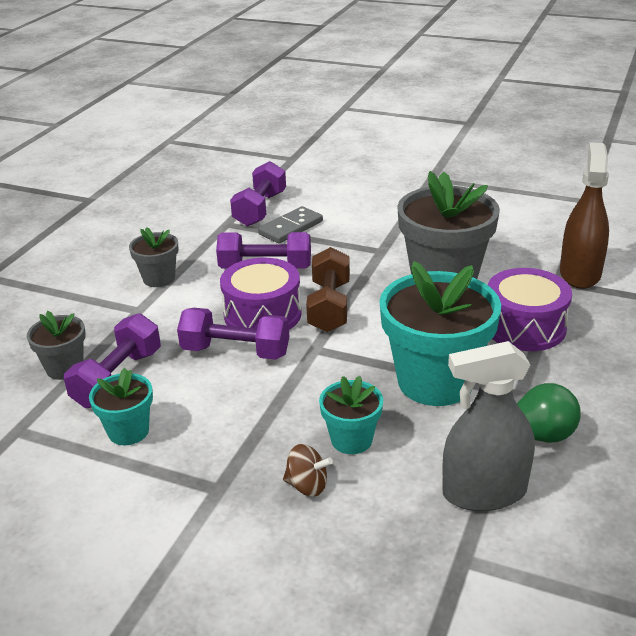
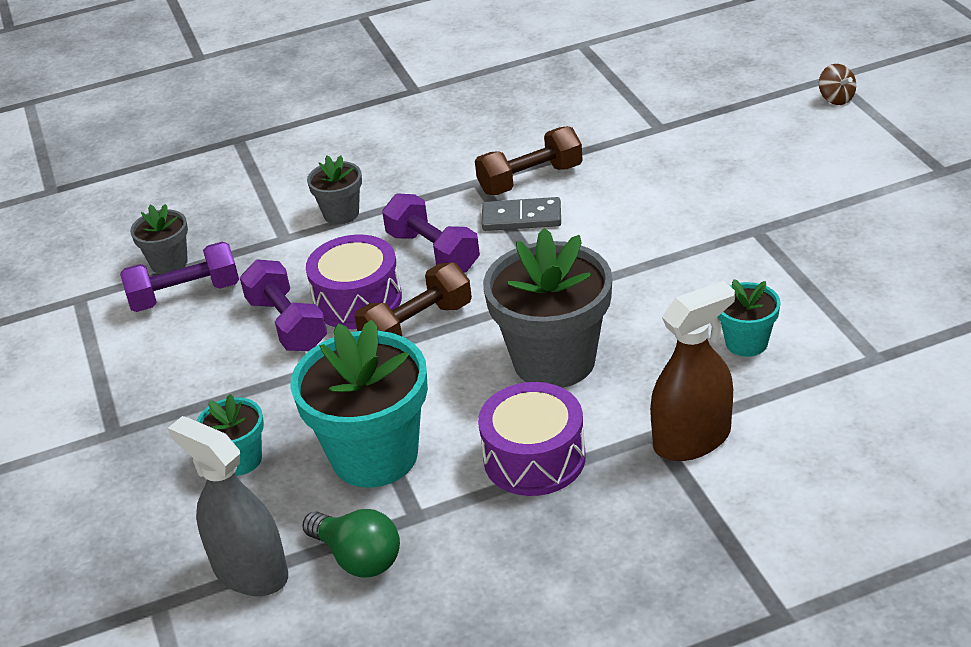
camera: 50 degrees right, 5 degrees up
turquoise flower pot [89,368,153,445] -> turquoise flower pot moved to [718,279,781,357]
purple dumbbell [230,161,286,226] -> brown dumbbell [475,126,583,195]
brown spinning top [283,444,333,497] -> brown spinning top moved to [819,64,856,105]

